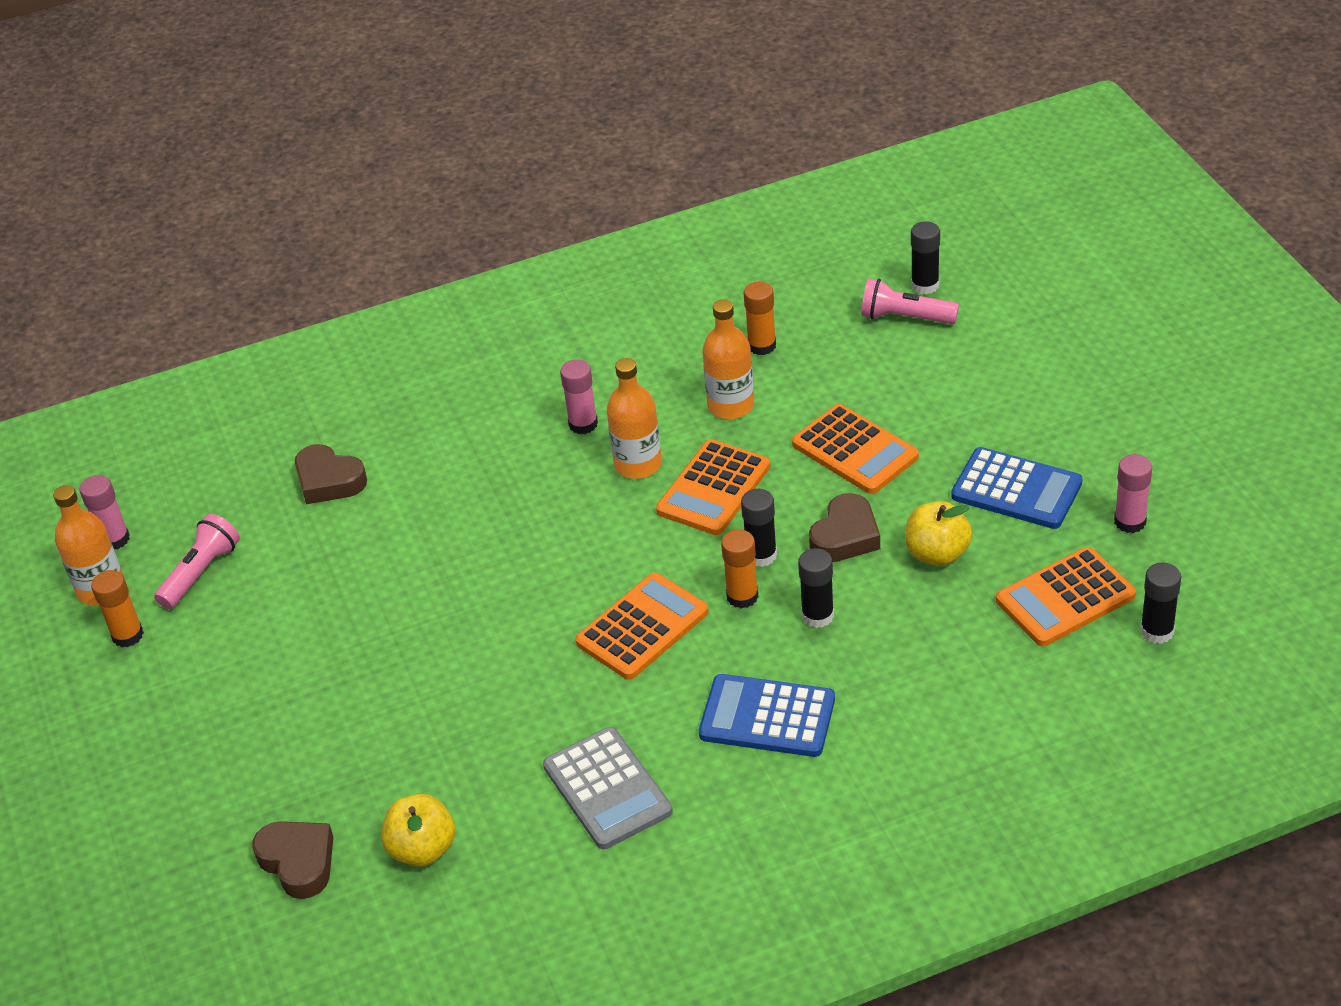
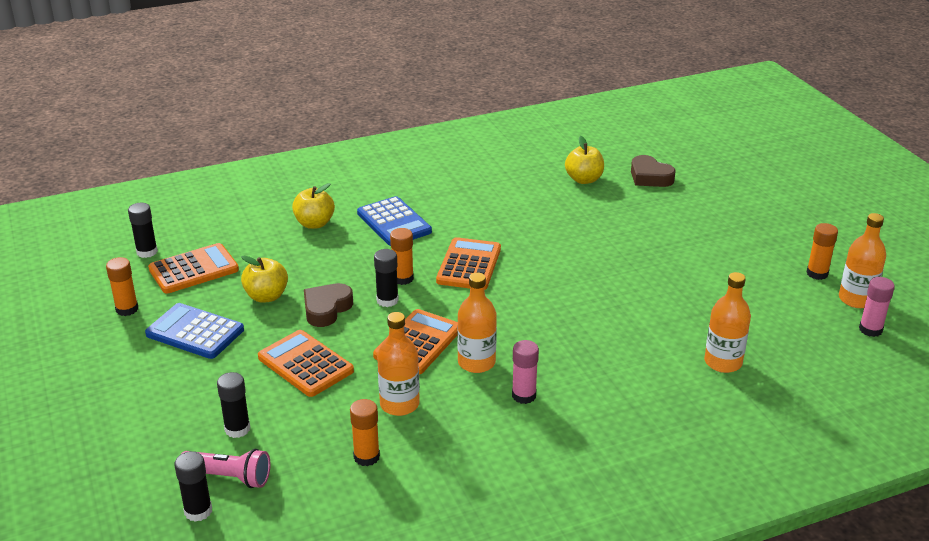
camera: 175 degrees right, 10 degrees down
pink flashlight [154,514,240,609] -> none
brown heart [295,444,367,504] -> orange bottle [704,272,751,373]
grey calculator [543,727,673,849] -> none
orange calculator [575,573,709,680] -> orange calculator turned 150 degrees clockwise [436,237,501,290]
blue calculator [699,674,835,757] -> blue calculator turned 45 degrees clockwise [357,196,432,246]
black glue stick [798,548,834,628] -> black glue stick moved to [217,372,250,438]
pink glue stick [1114,454,1152,533] -> orange glue stick [106,257,138,316]
none -> yellow apple [292,183,335,229]

